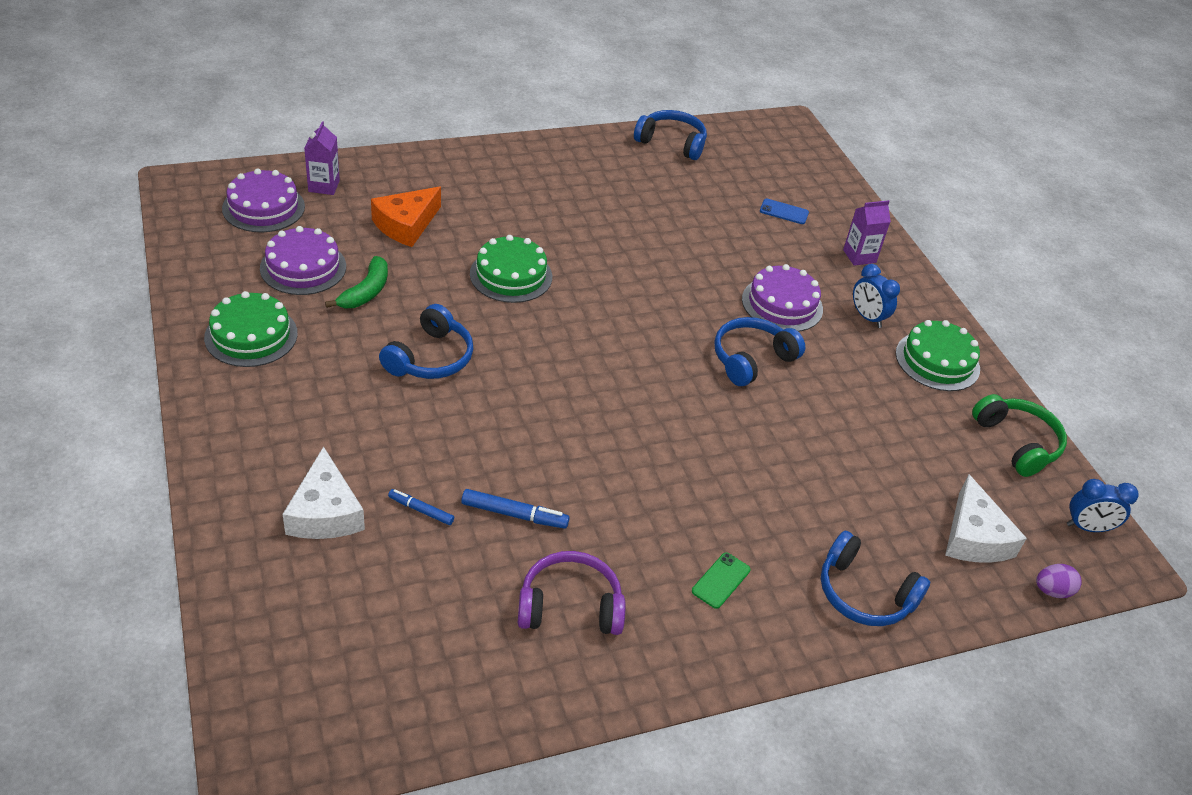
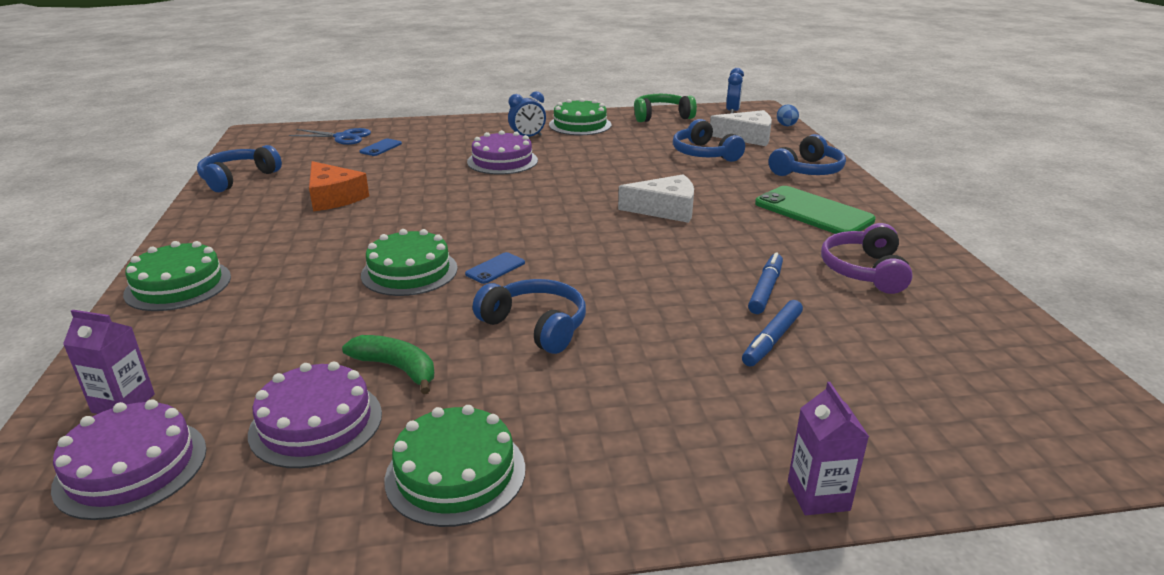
camera: 75 degrees left, 15 degrees down
white cheese [283,446,365,539] -> white cheese moved to [618,174,694,223]
orange cheese [371,186,441,247] -> orange cheese moved to [309,161,369,211]
blue marker [388,489,454,525] -> blue marker [742,300,803,367], size x1.53
green phone [692,552,751,609] -> green phone [755,186,876,234], size x2.14
blue headphones [714,317,805,386] -> blue headphones moved to [673,119,745,162]
purple carton [843,200,891,266] -> purple carton moved to [788,382,869,515]
purple egg [1036,564,1082,598] -> blue egg [777,104,799,126]
none -> green cake [123,241,231,311]
none -> blue scissors [289,128,371,145]
none -> blue phone [465,252,525,284]

